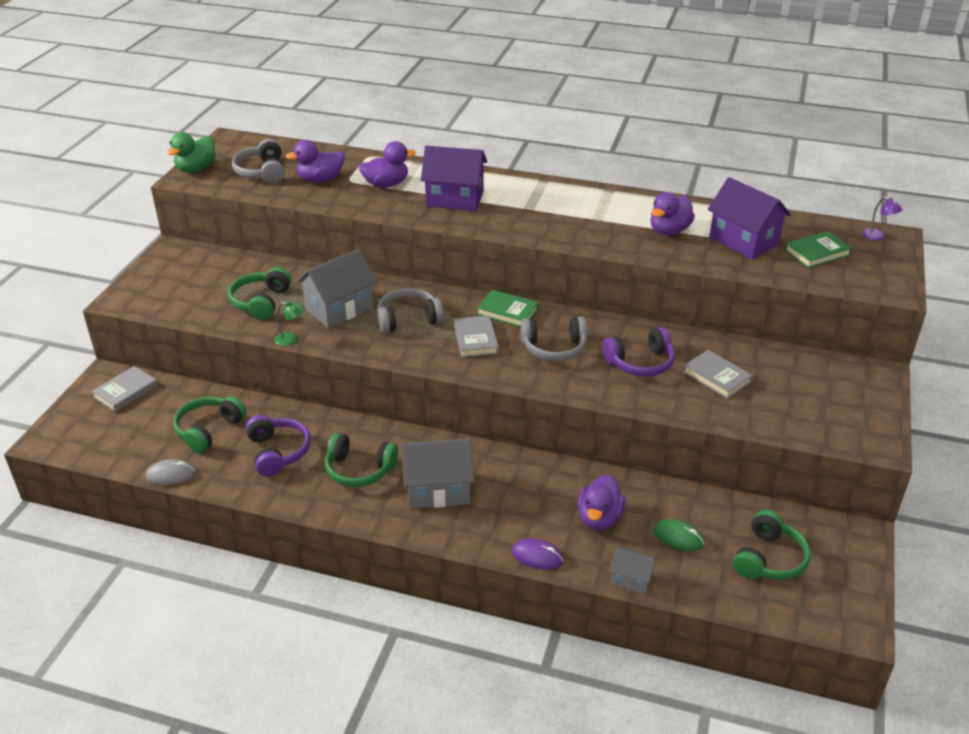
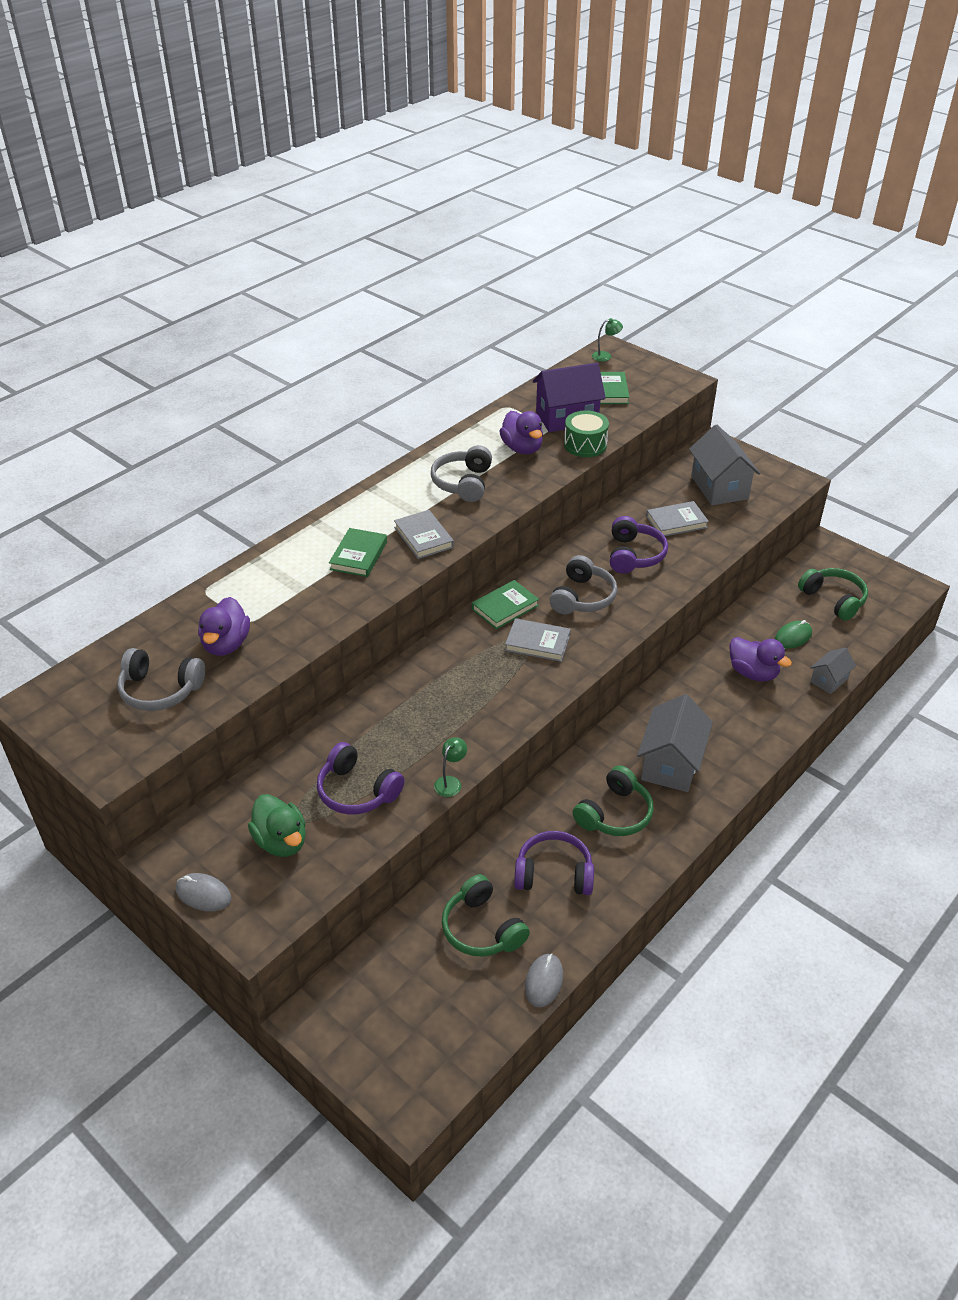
camera: 65 degrees left, 5 degrees up
grey book [91,366,158,412] -> grey book moved to [394,510,454,559]
green duck [167,132,216,173] -> green duck moved to [248,794,306,857]
green headphones [228,267,292,320] -> purple headphones [317,742,404,815]
grey house [296,249,377,328] -> grey house moved to [689,424,760,505]
purple duck [359,141,416,188] -> none
grey headphones [377,288,444,333] -> grey headphones moved to [431,445,492,502]
purple house [421,146,487,211] -> green book [329,528,387,577]
purple mouse [512,538,563,570] -> none
purple lamp [862,197,902,240] -> green lamp [592,318,623,362]
none -> grey mouse [176,873,231,911]
none -> green drum [564,410,609,457]

